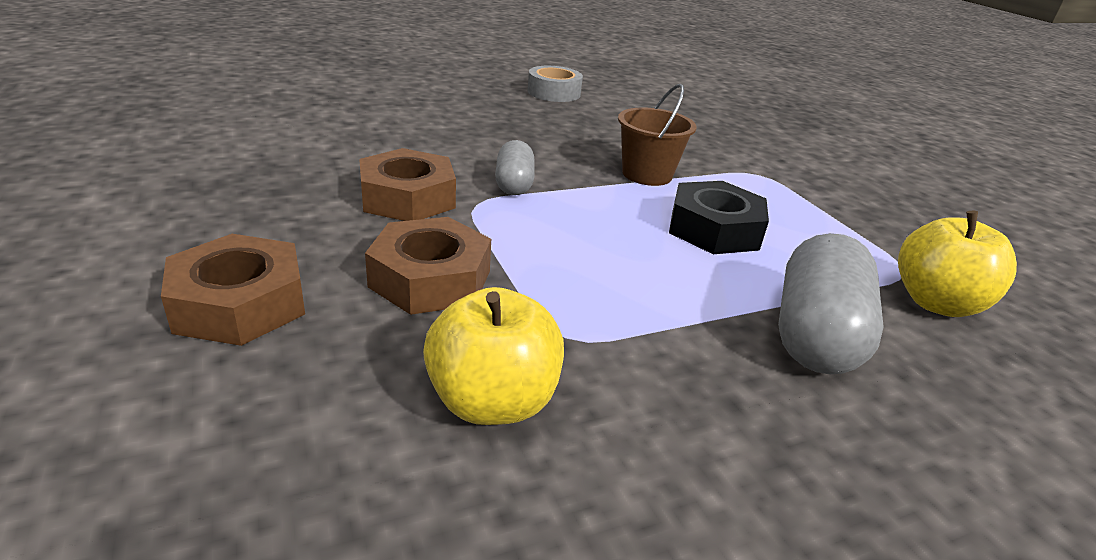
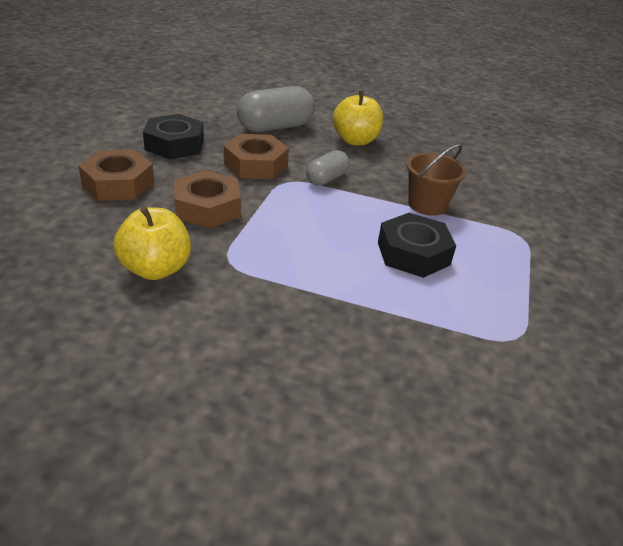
camera: 40 degrees right, 5 degrees up
grey tape [527,66,583,102] -> none
grey capsule [778,233,884,374] -> grey capsule moved to [237,86,315,132]
yellow apple [898,211,1017,317] -> yellow apple moved to [333,91,383,146]
none -> black nut [143,114,204,160]

